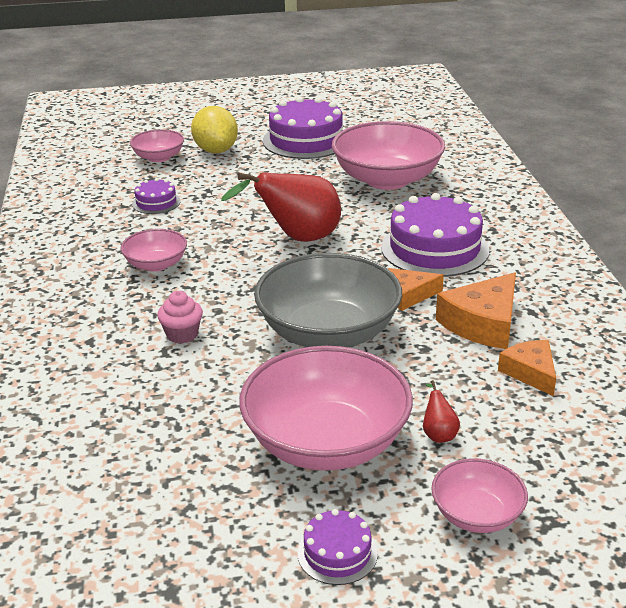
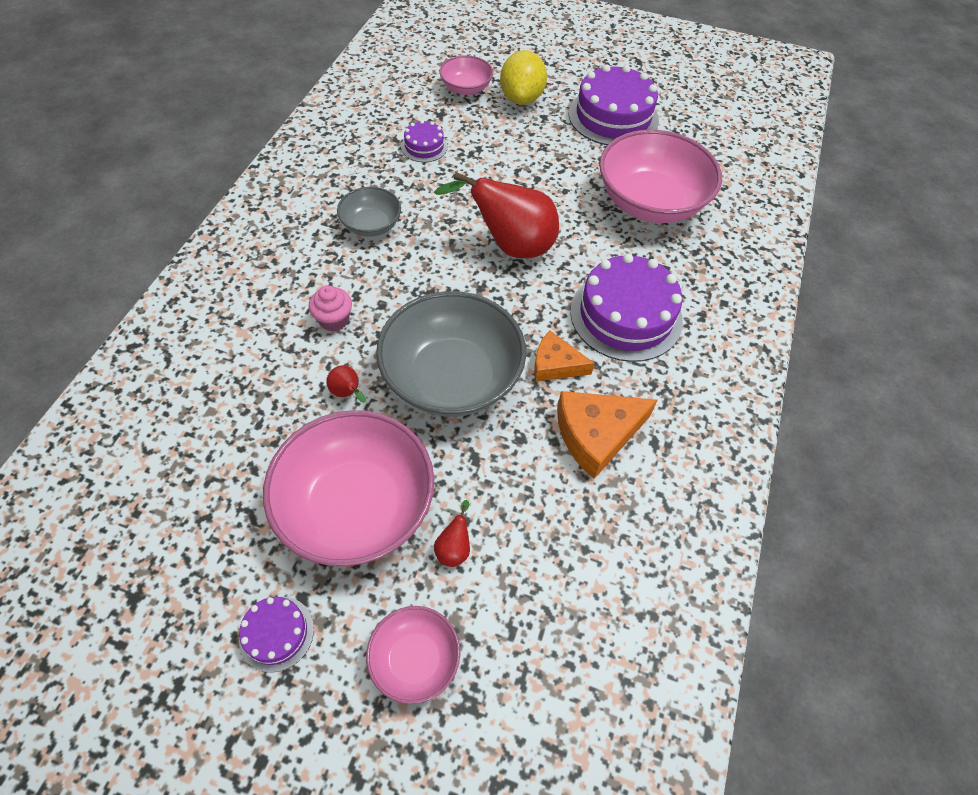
camera: 25 degrees right, 25 degrees up
pink bowl [120,229,187,272] -> grey bowl [337,187,401,237]
orange cheese [498,340,556,396] -> none
none -> red pear [326,365,366,403]

